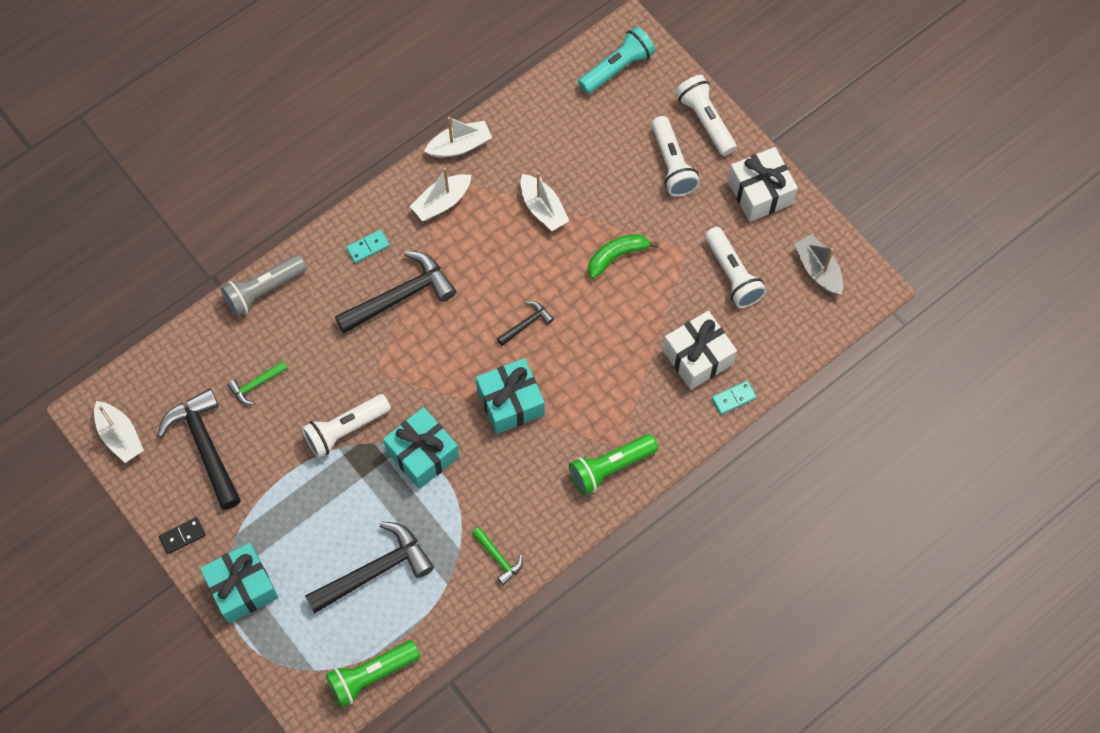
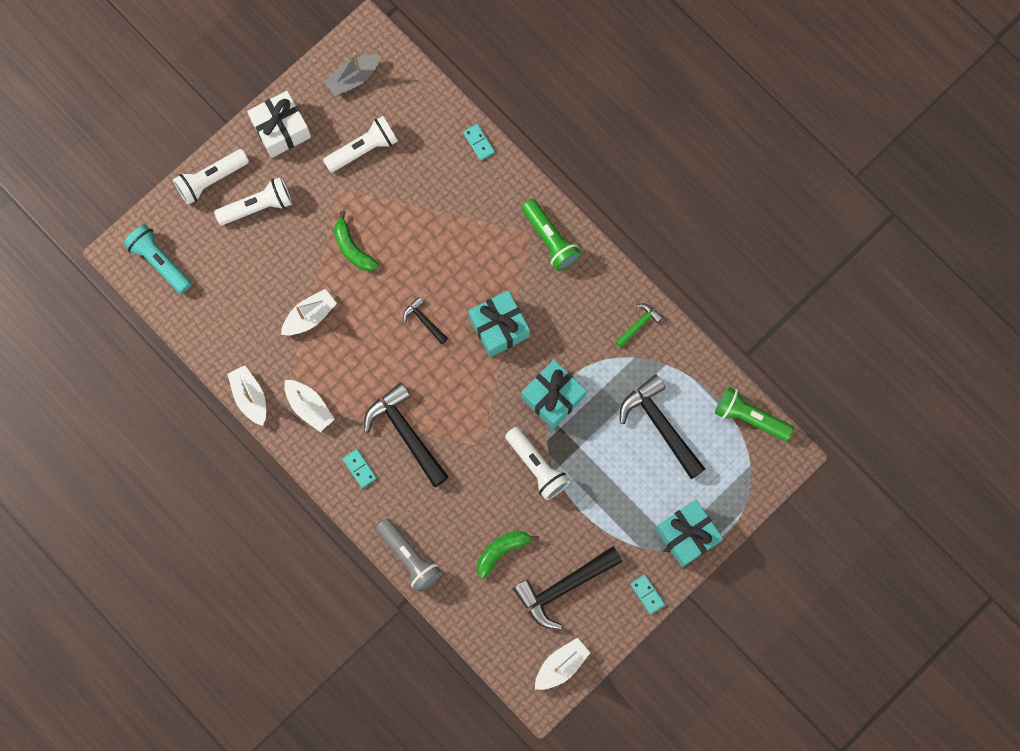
camera: 95 degrees left, 10 degrees up
black domino [159,517,205,554] -> turquoise domino [630,574,665,614]
green hammer [228,361,288,405] -> green banana [477,531,539,579]
green flashlight [326,640,420,707] -> green flashlight turned 150 degrees clockwise [715,387,794,441]
white gift [663,311,737,390] -> none

